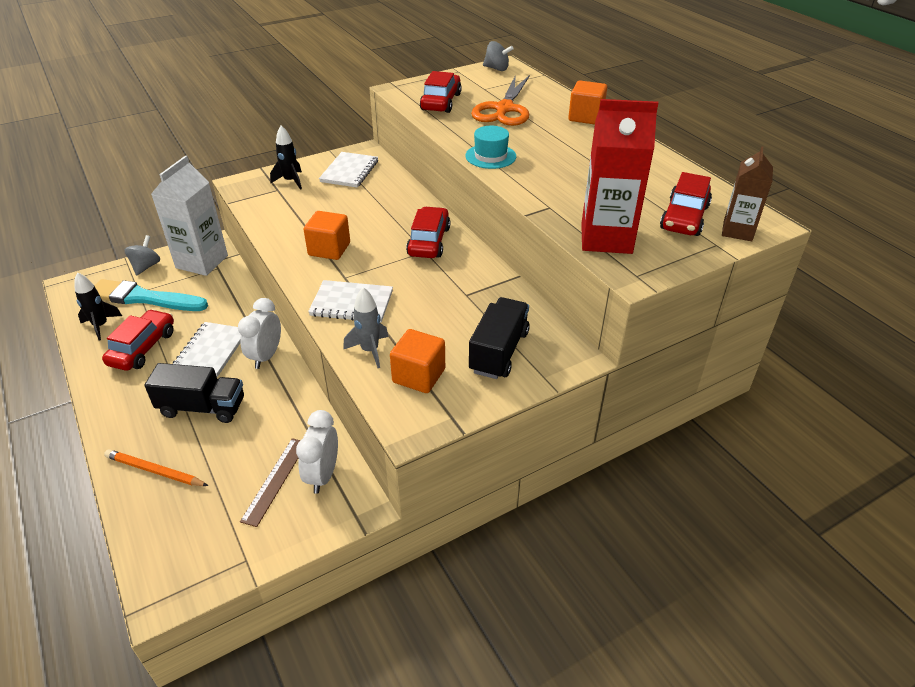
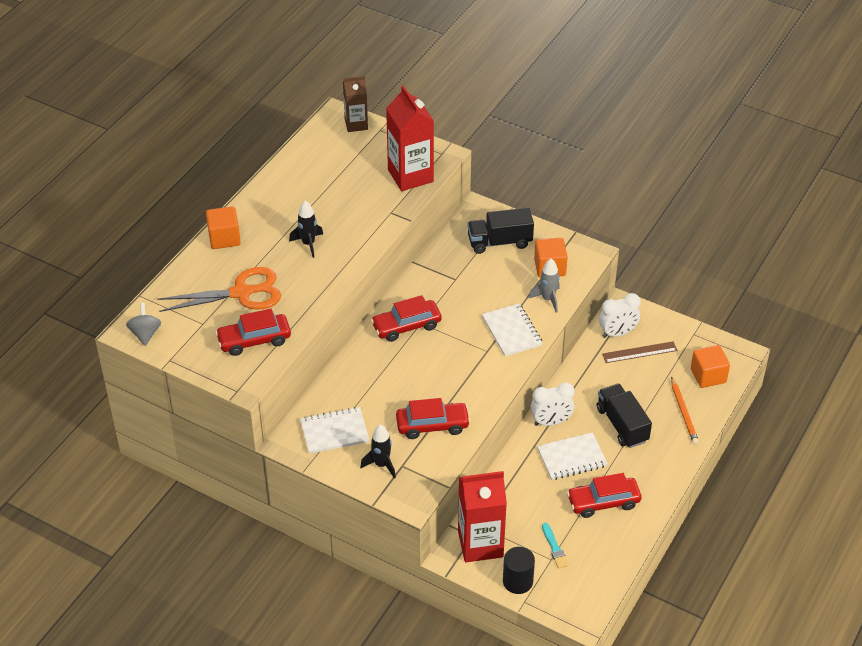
camera: 120 degrees left, 5 degrees up
black rocket [74,272,122,341] -> black rocket moved to [289,201,323,258]
turquoise brush [95,279,208,311] -> turquoise brush [542,523,569,568], size x0.45
grey spinning top [125,235,160,276] -> black cylinder [503,547,535,594]
white carton [151,156,228,276] -> red carton [458,471,507,563]
orange cube [304,211,350,260] -> orange cube moved to [691,345,730,388]
turquoise hat [465,126,516,169] -> none
red car [660,172,712,236] -> red car moved to [396,398,470,439]

